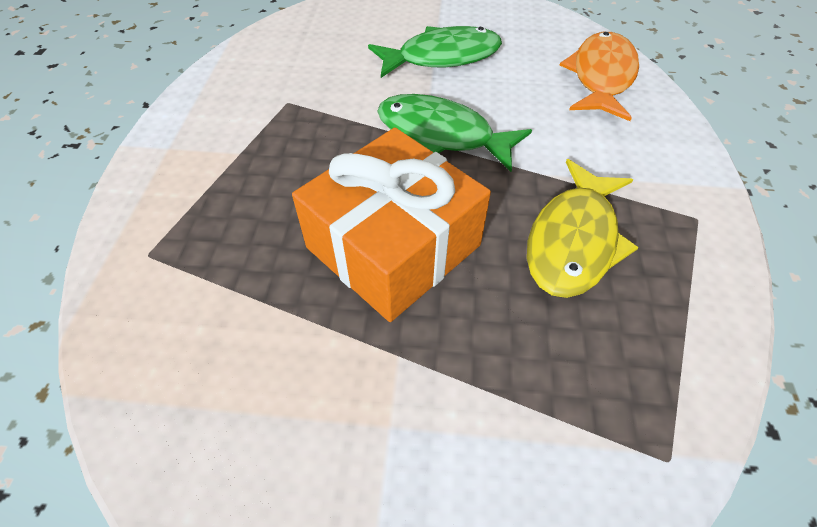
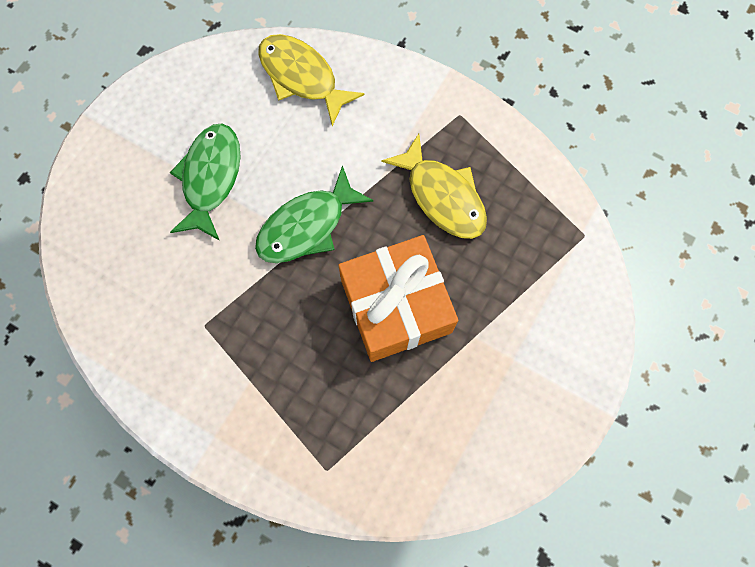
camera: 65 degrees left, 20 degrees up
orange fish [560,32,639,121] -> yellow fish [258,34,364,126]

